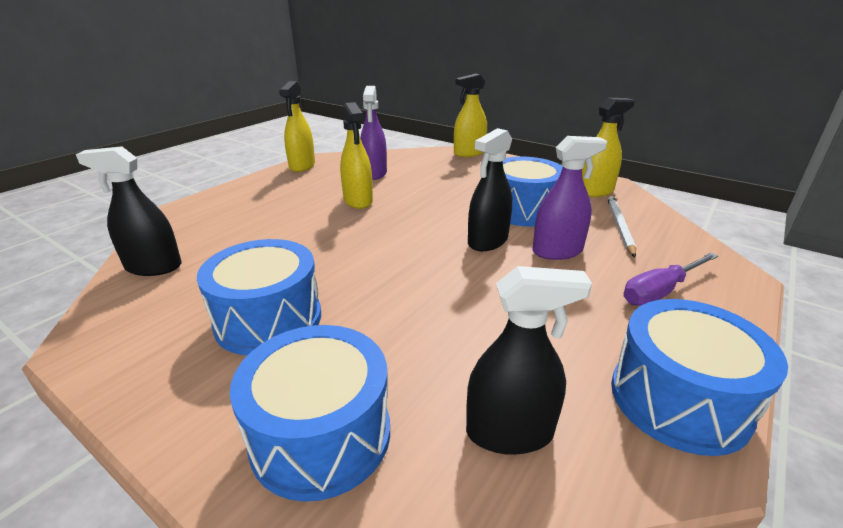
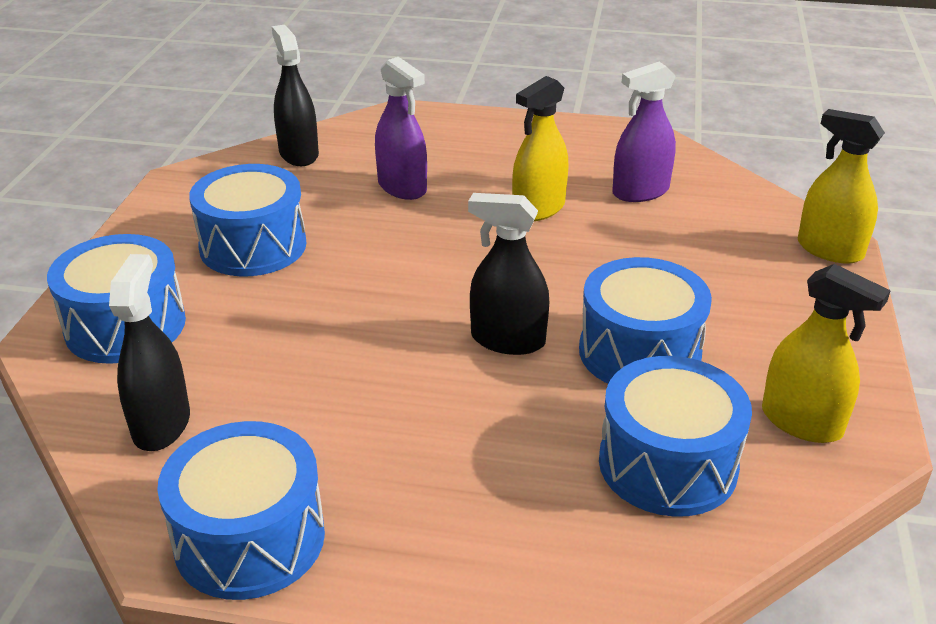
camera: 65 degrees right, 5 degrees up
yellow spray bottle [279,81,315,172] -> none
black spray bottle [466,266,592,455] -> black spray bottle turned 150 degrees counterclockwise [109,254,190,451]
purple spray bottle [532,136,607,260] -> purple spray bottle moved to [375,57,427,200]
white pencil [607,196,636,257] -> blue drum [599,356,752,517]
purple screwdriver [624,253,718,306] -> none

